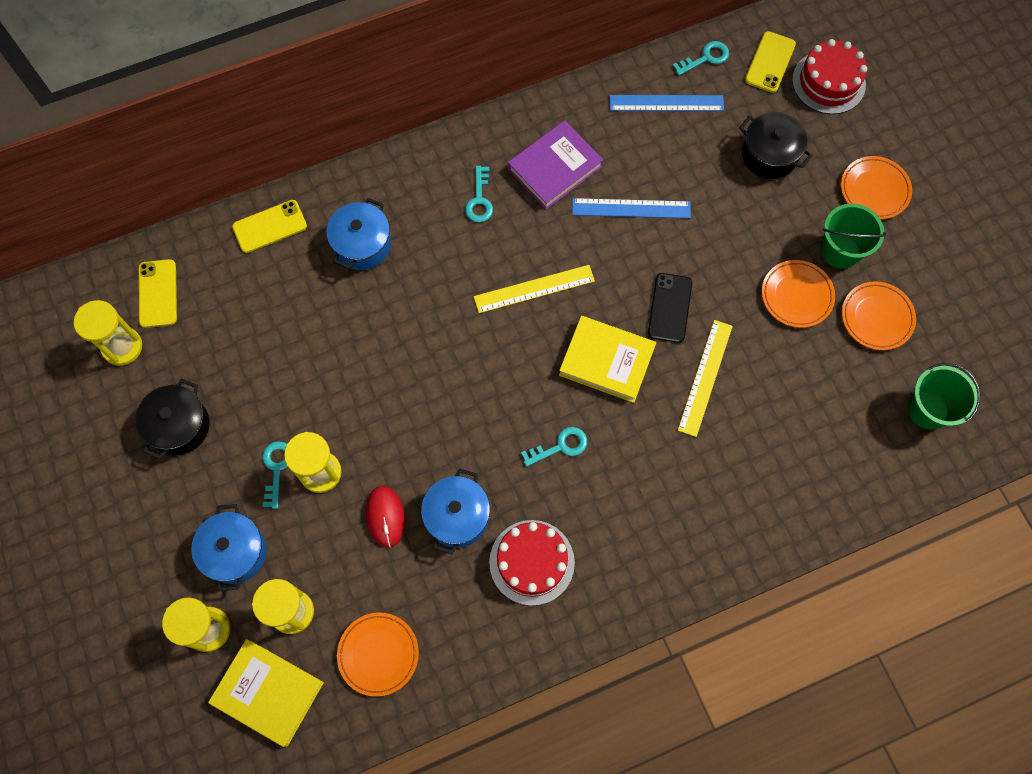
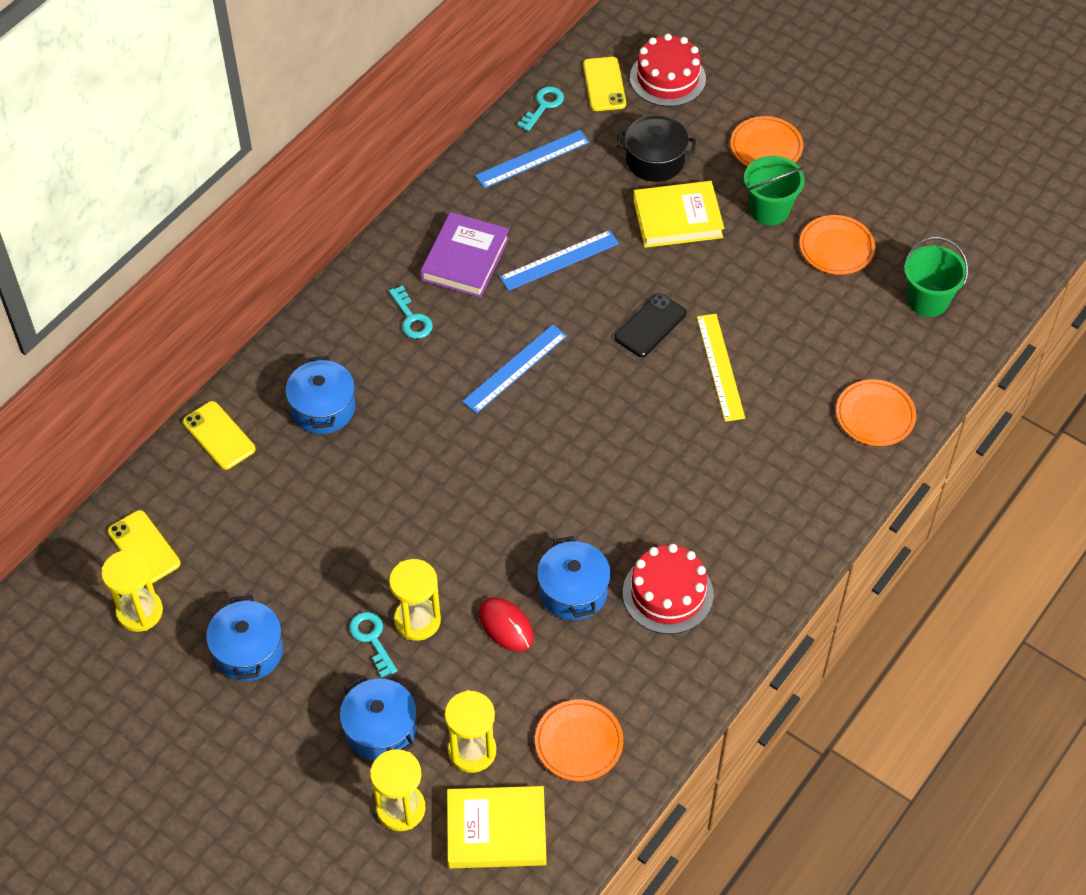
camera: 30 degrees left, 15 degrees down
black pot [136,379,210,459] -> blue pot [206,595,283,681]
yellow phone [232,200,307,253] -> yellow phone turned 75 degrees counterclockwise [183,401,255,470]
yellow ruler [474,265,595,313] -> blue ruler [462,324,567,413]
turquoise key [521,427,587,467] -> none
yellow book [559,316,656,403] -> yellow book moved to [633,181,724,248]
black phone [648,273,692,343] -> black phone turned 60 degrees clockwise [615,293,687,357]
orange plate [762,260,835,328] -> orange plate moved to [836,379,916,446]

